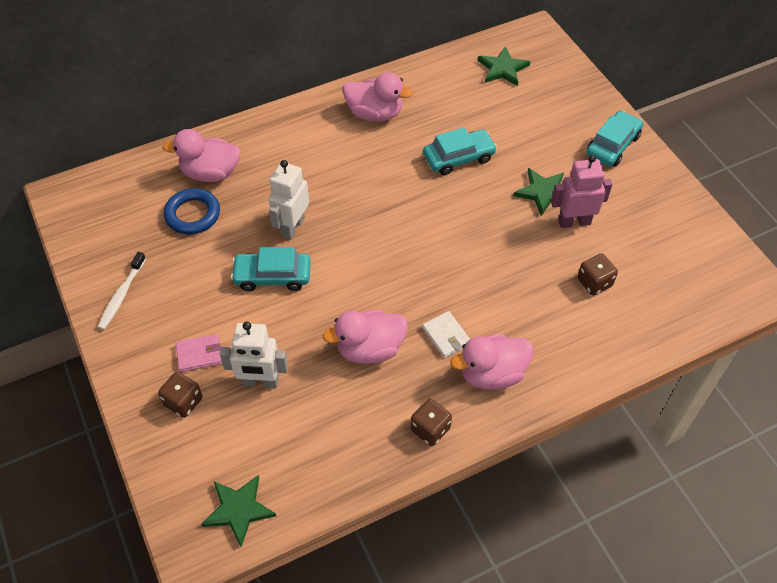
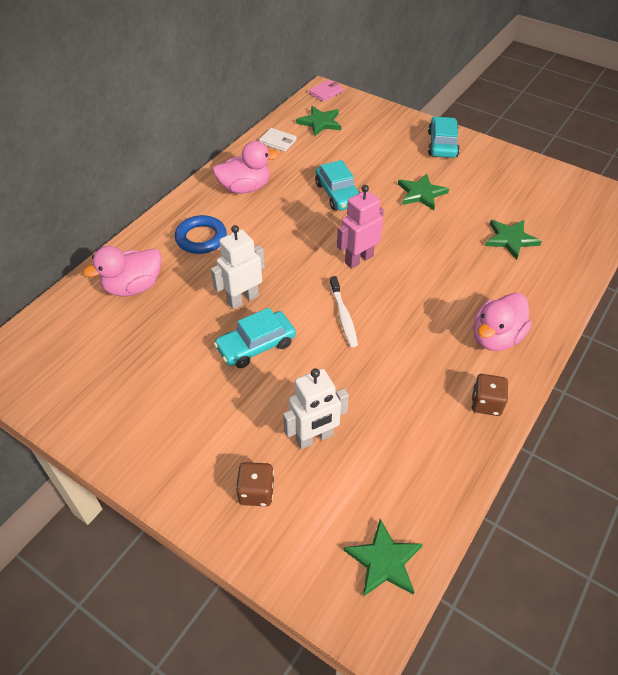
camera: 30 degrees left, 5 degrees down
white toothbrush [98,252,146,330] -> white toothbrush moved to [330,276,358,347]
blue ring [164,188,220,234] -> blue ring moved to [175,215,227,254]
pink wallet [176,334,222,372] -> pink wallet moved to [309,80,343,102]
white robot [269,160,309,240] -> white robot turned 60 degrees clockwise [211,225,265,309]
pink duck [323,310,408,364] -> none
white wallet [422,311,470,358] -> white wallet moved to [259,128,297,152]
turquoise car [423,127,497,175] -> turquoise car turned 120 degrees clockwise [315,160,360,210]
pink robot [551,155,612,228] -> pink robot moved to [337,185,384,269]
brown dice [577,253,618,296] -> green star [485,220,542,260]

